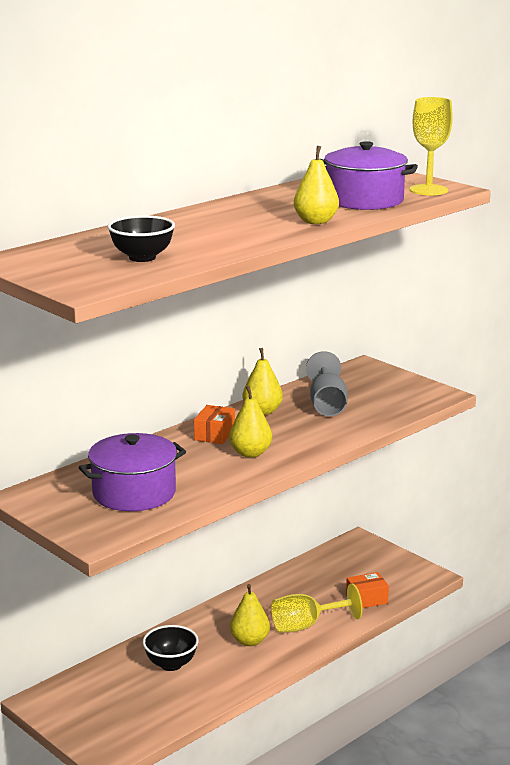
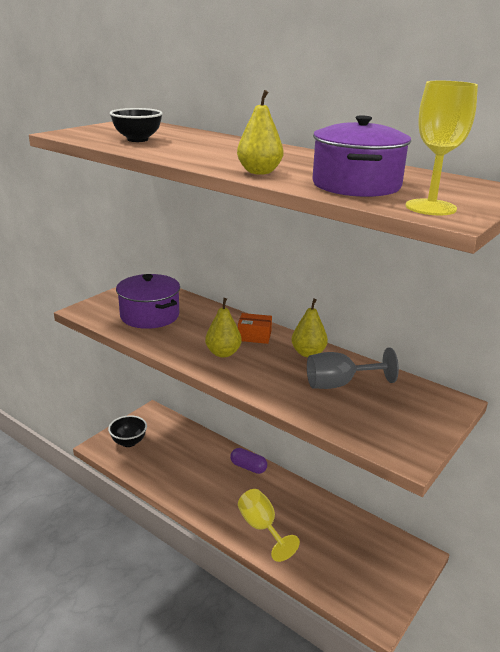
camera: 80 degrees right, 5 degrees up
black bowl [143,625,199,671] -> black bowl moved to [108,415,147,447]
yellow pear [230,584,270,646] -> none
orange box [346,572,389,608] -> none
none -> purple capsule [230,448,267,474]

